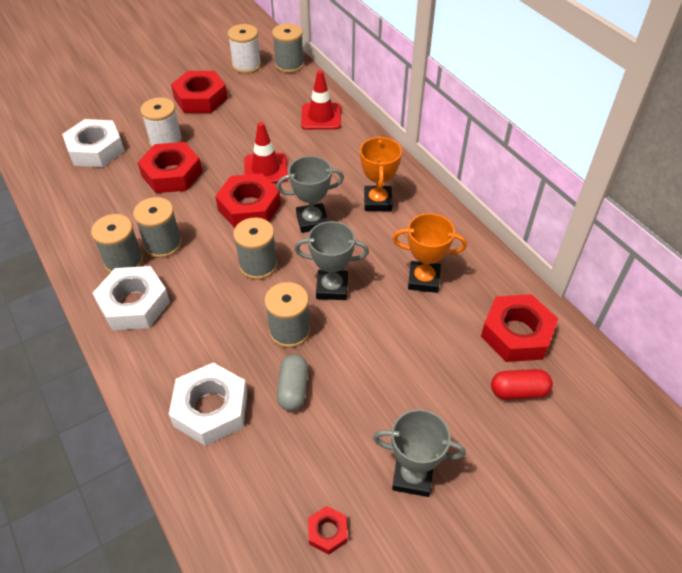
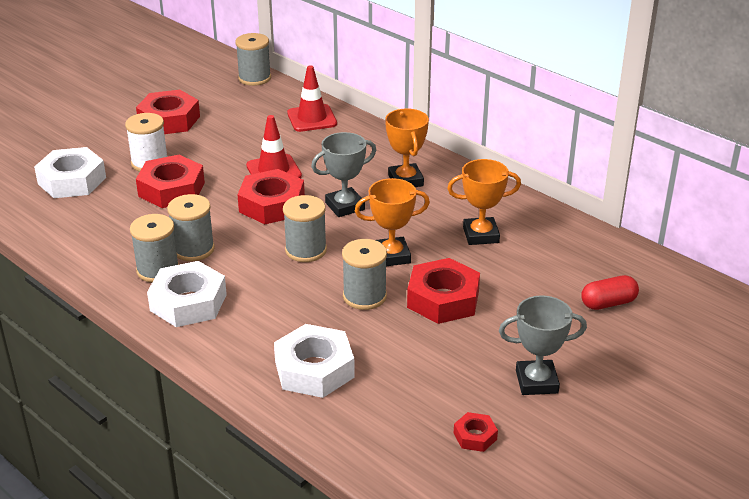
camera: 15 degrees left, 15 degrees down
white spool [228,24,261,74] -> none
grey capsule [277,354,308,411] -> none
grey trophy [294,221,369,300] -> orange trophy [355,178,430,266]
red nut [481,294,558,362] -> red nut moved to [407,258,480,324]

